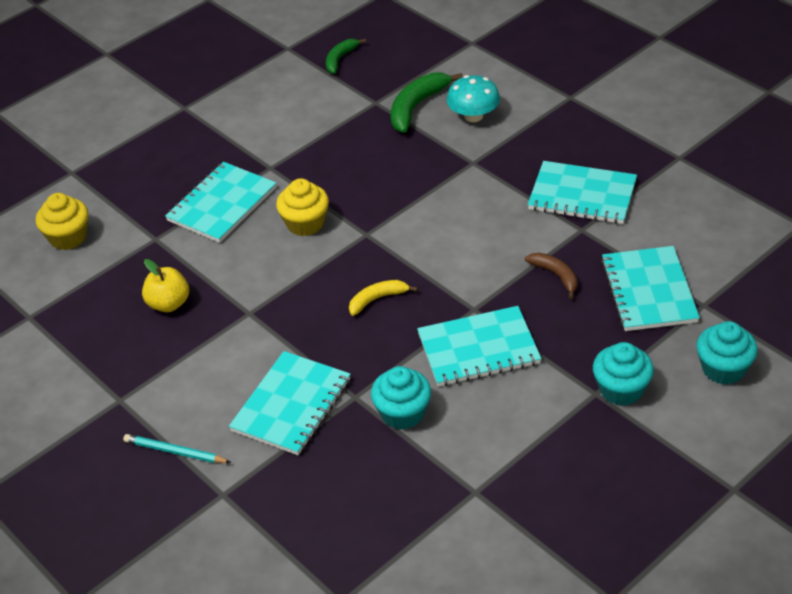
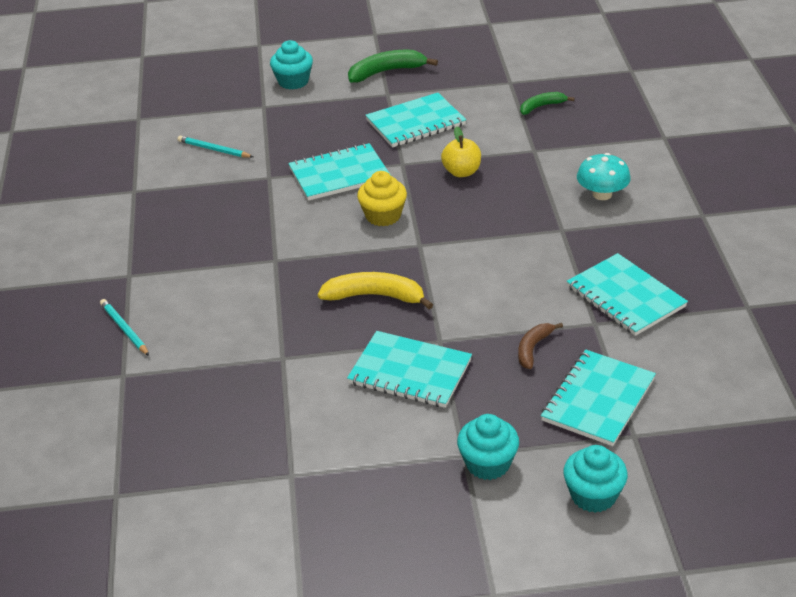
camera: 35 degrees right, 5 degrees down
yellow cupcake [36,193,88,250] -> turquoise pencil [178,136,253,158]
yellow apple [142,259,189,312] -> yellow apple moved to [441,126,481,177]
turquoise notebook [229,351,351,455] -> turquoise notebook moved to [365,93,466,147]
yellow banana [349,280,418,316] -> yellow banana [318,272,433,309], size x1.64
turquoise cupcake [371,366,431,430] -> turquoise cupcake moved to [270,40,313,90]
green banana [391,73,463,133] -> green banana moved to [348,50,438,82]
brown banana [525,253,578,299] -> brown banana turned 150 degrees counterclockwise [518,323,563,369]

